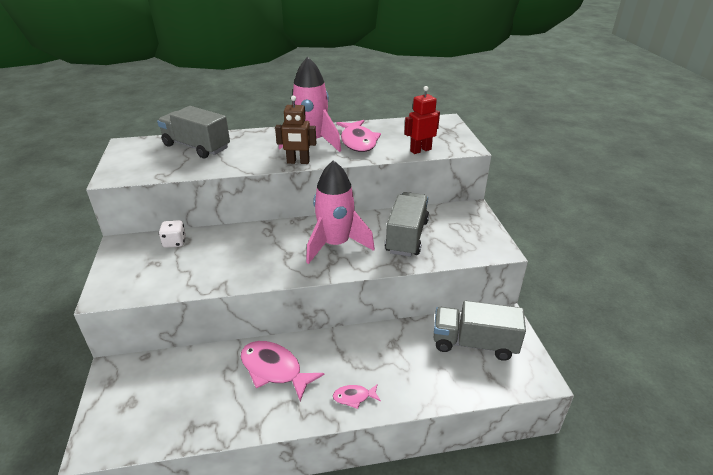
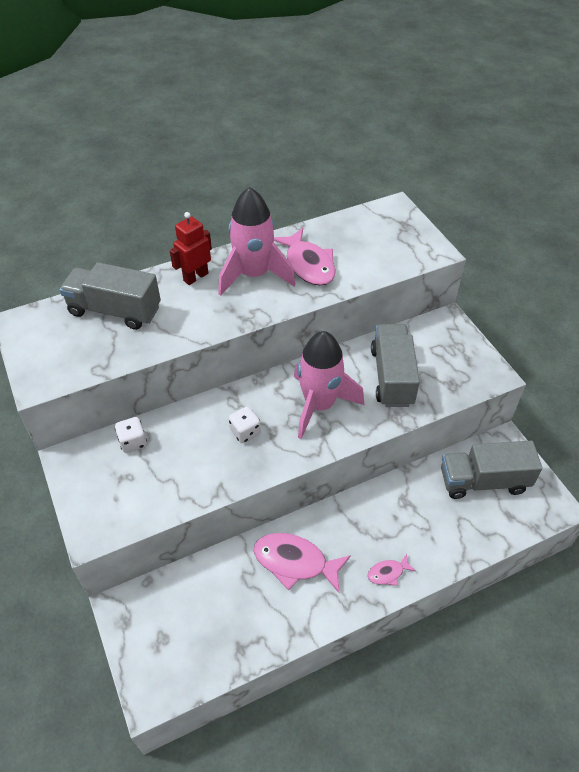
camera: 15 degrees left, 15 degrees up
brown robot [275,96,316,164] -> none
red robot [404,86,440,154] -> red robot moved to [170,212,212,285]
none -> white dice [229,407,261,443]

